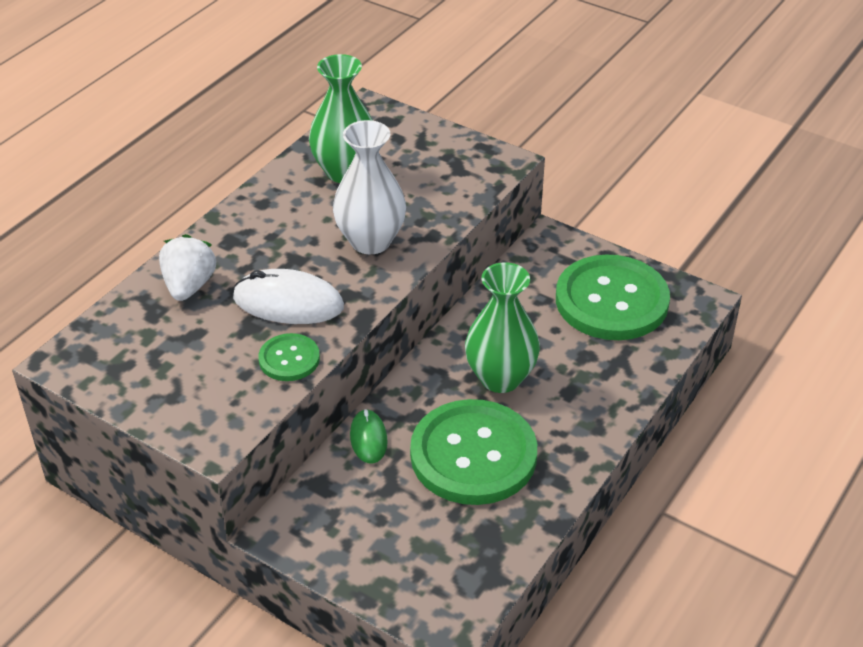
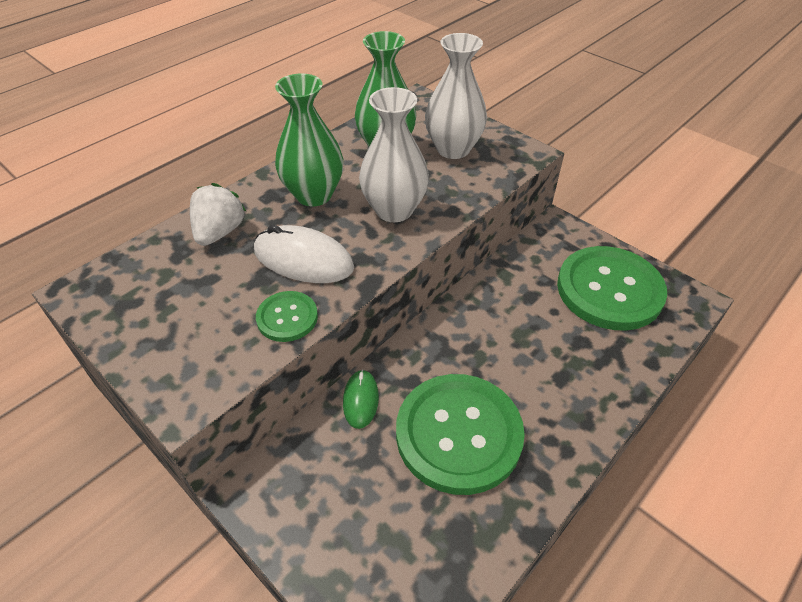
camera: 10 degrees right, 5 degrees up
green vase [465,262,540,393] -> green vase moved to [275,73,343,206]
none -> white vase [425,33,487,159]

